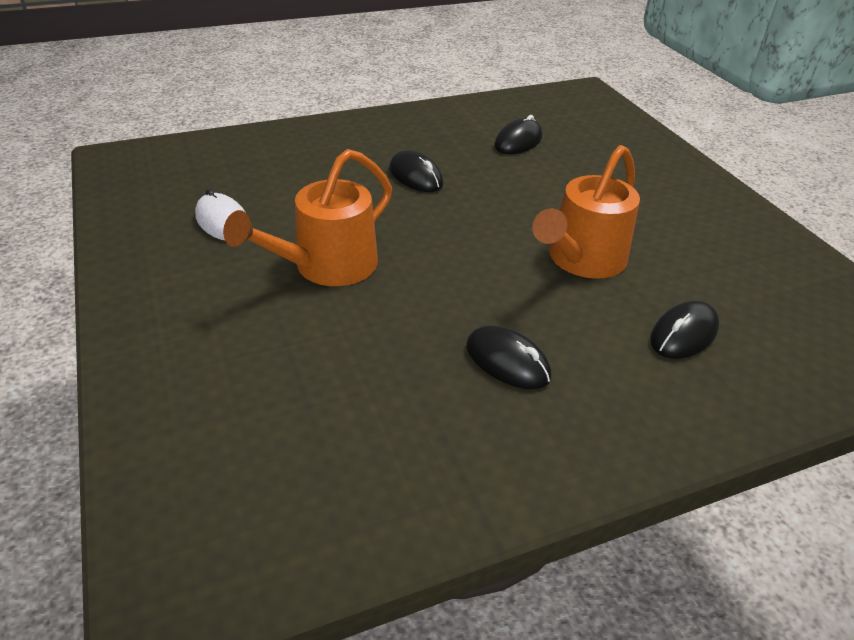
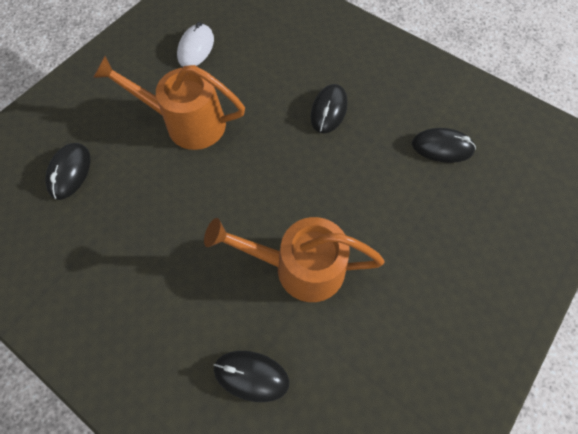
camera: 60 degrees right, 25 degrees up
black mouse [466,325,551,389] -> black mouse moved to [45,143,90,200]

